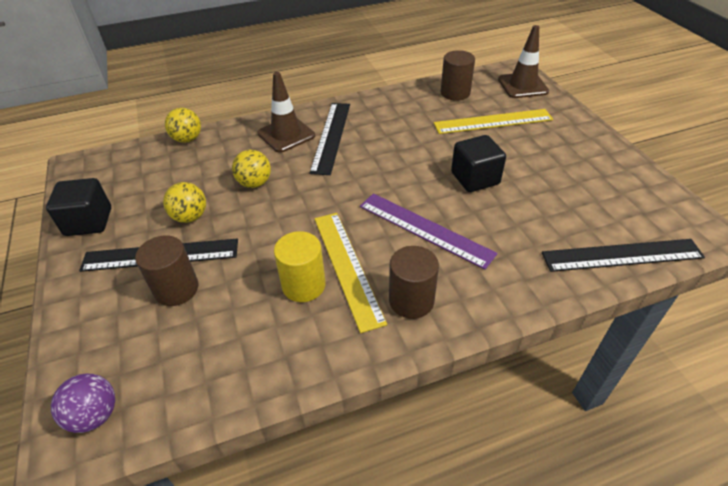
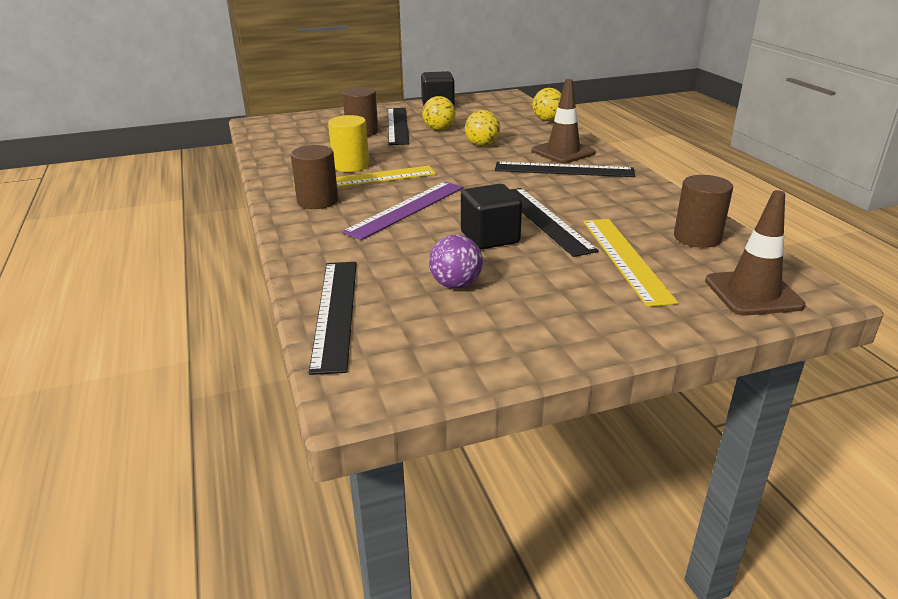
camera: 90 degrees right, 15 degrees down
purple ball [51,374,115,433] -> purple ball moved to [429,235,483,289]
none -> black ruler [511,188,599,257]

